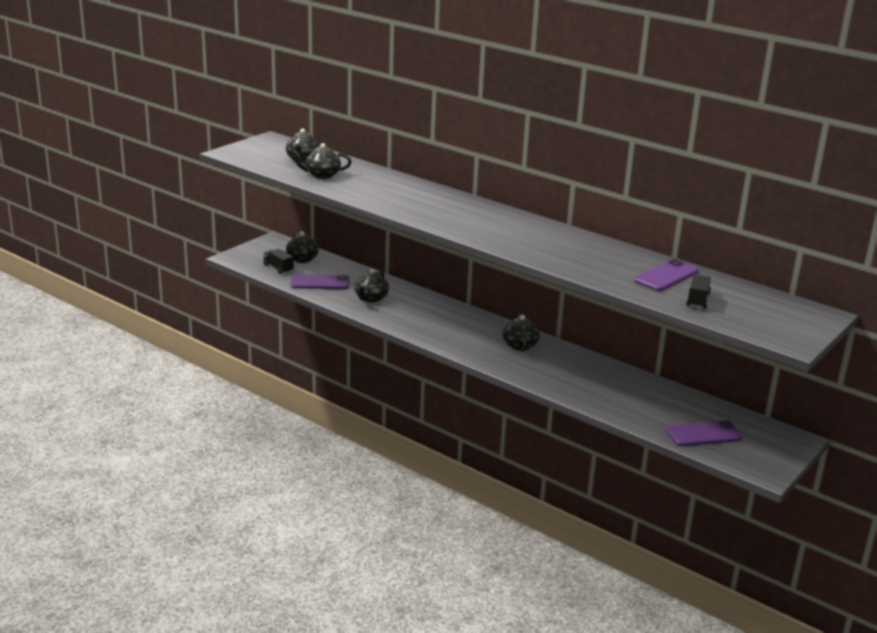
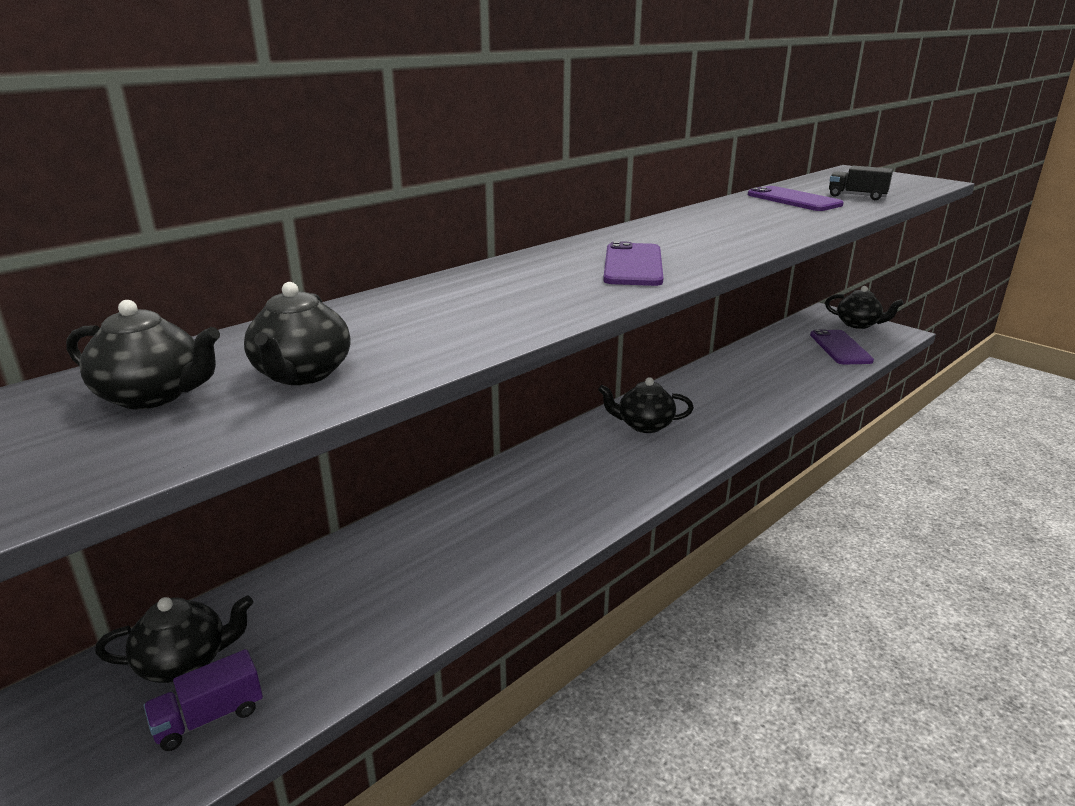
camera: 80 degrees left, 0 degrees up
black truck [263,249,294,274] -> purple truck [144,649,263,751]
purple phone [291,274,350,289] -> purple phone moved to [603,241,663,286]
black teapot [354,269,389,303] -> black teapot moved to [825,286,904,329]

